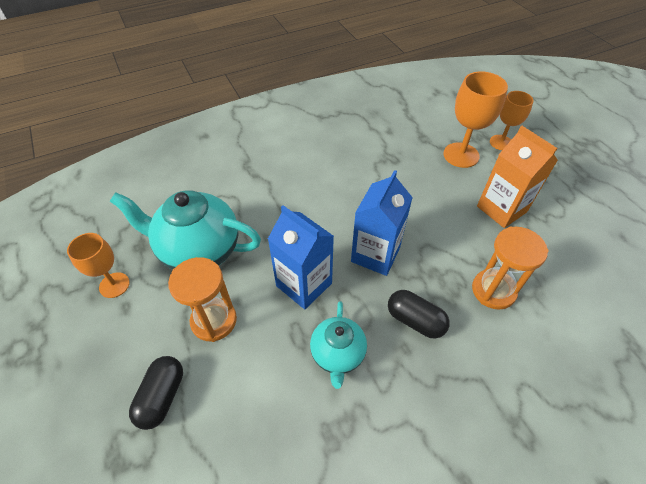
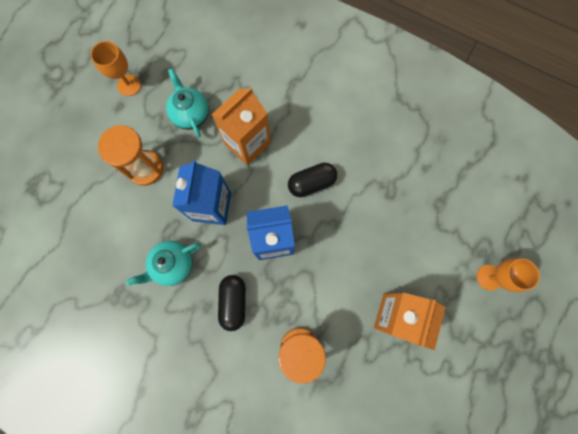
camera: 55 degrees right, 25 degrees up
turquoise teapot [110,190,261,270] -> turquoise teapot [166,68,209,137], size x0.57
black capsule [129,356,183,430] -> black capsule moved to [288,163,337,197]
orange goblet [443,71,508,168] -> none
none -> orange carton [212,87,271,165]

